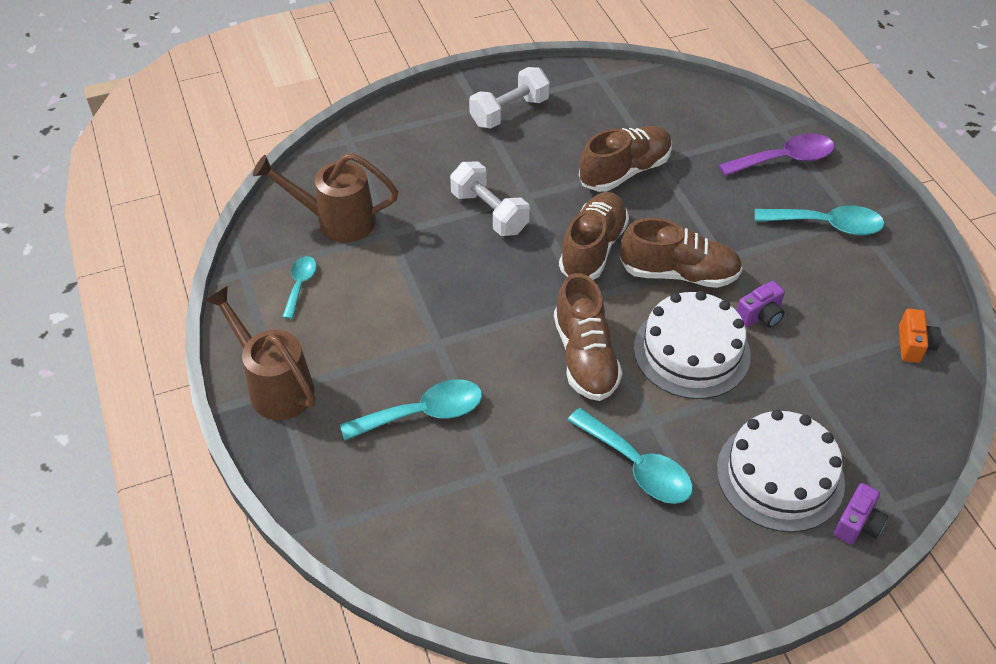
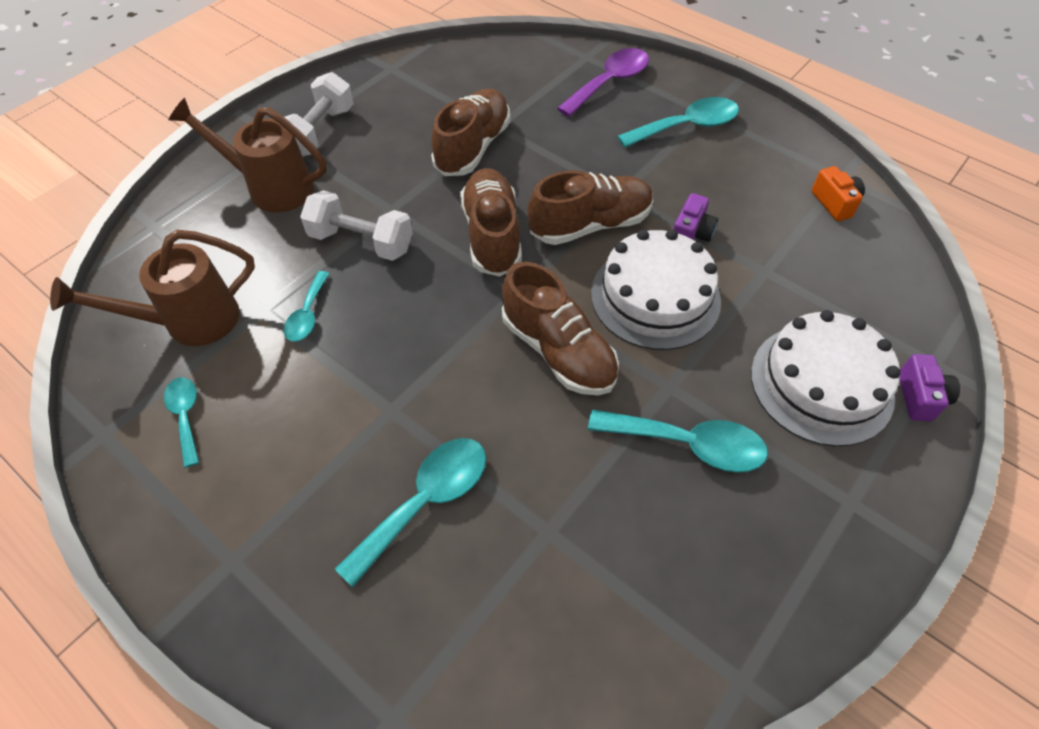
camera: 30 degrees left, 5 degrees up
brown watering can [204,286,315,420] -> brown watering can moved to [168,98,327,212]
none -> turquoise spoon [284,271,330,342]

